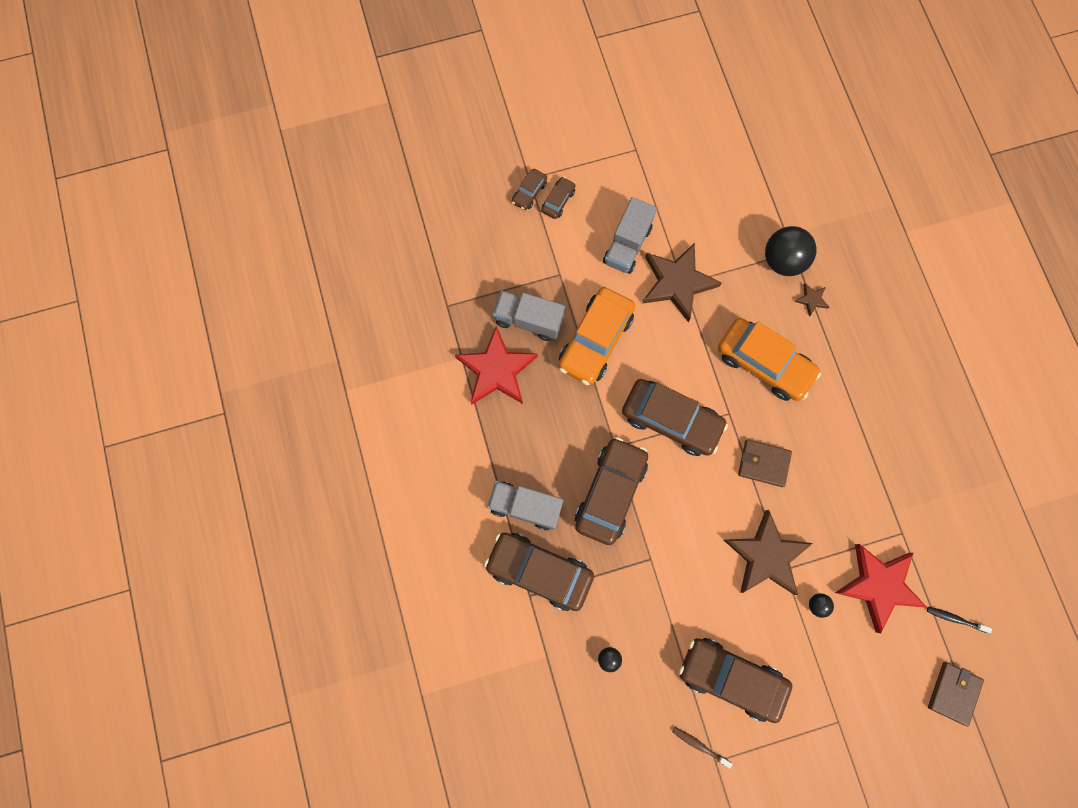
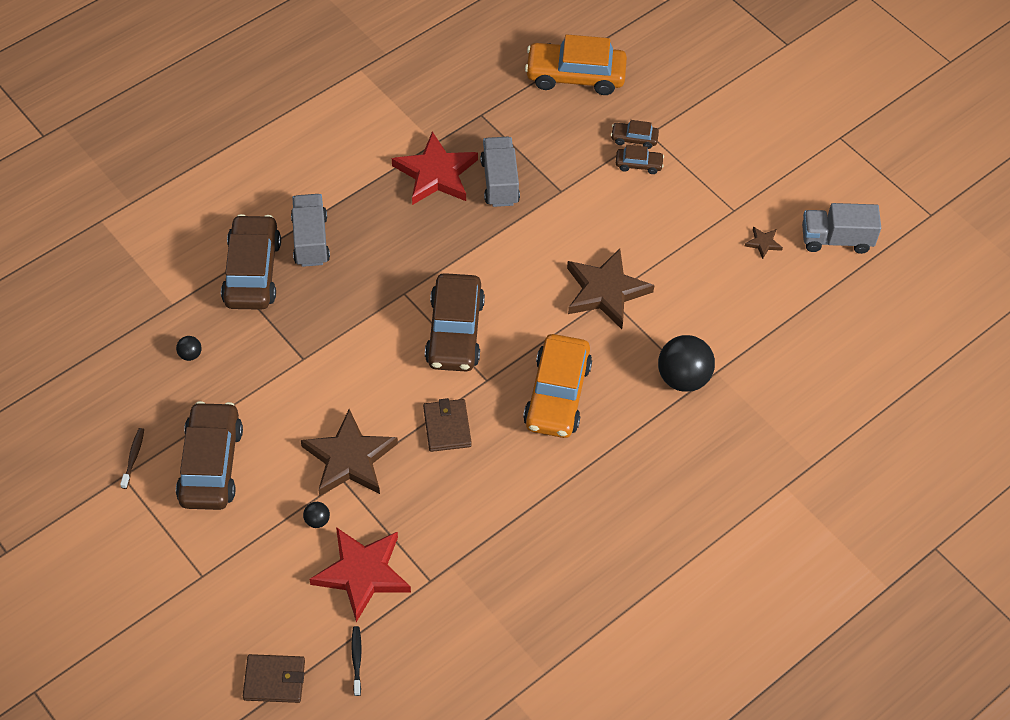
camera: 65 degrees right, 20 degrees down
orange car [558,287,635,385] -> orange car moved to [525,34,627,95]
brown car [575,437,648,545] -> none
grey truck [603,197,657,274] -> grey truck moved to [802,203,881,254]
brown star [794,283,829,316] -> brown star moved to [745,227,783,259]

